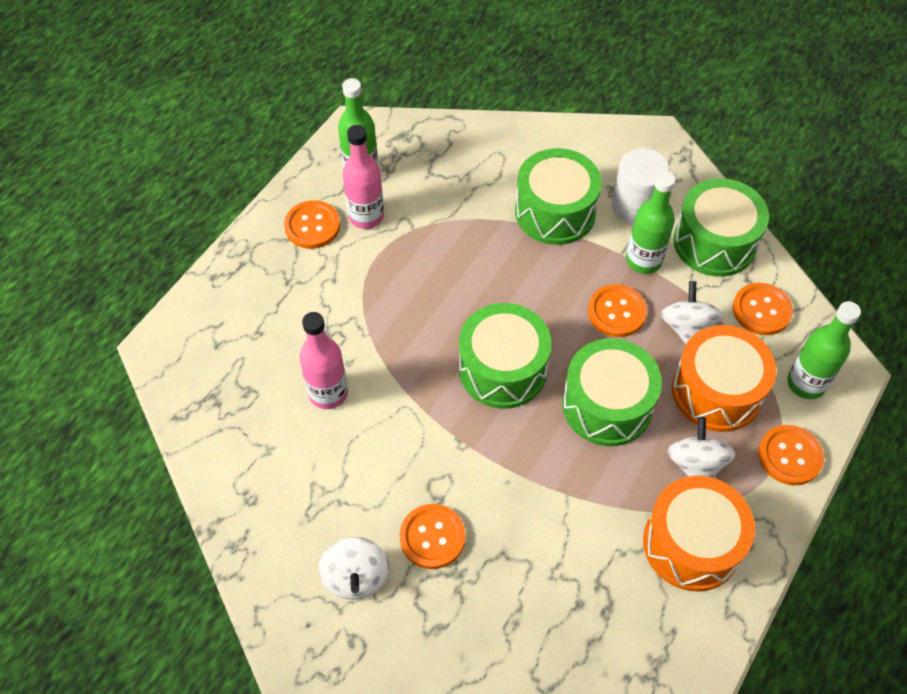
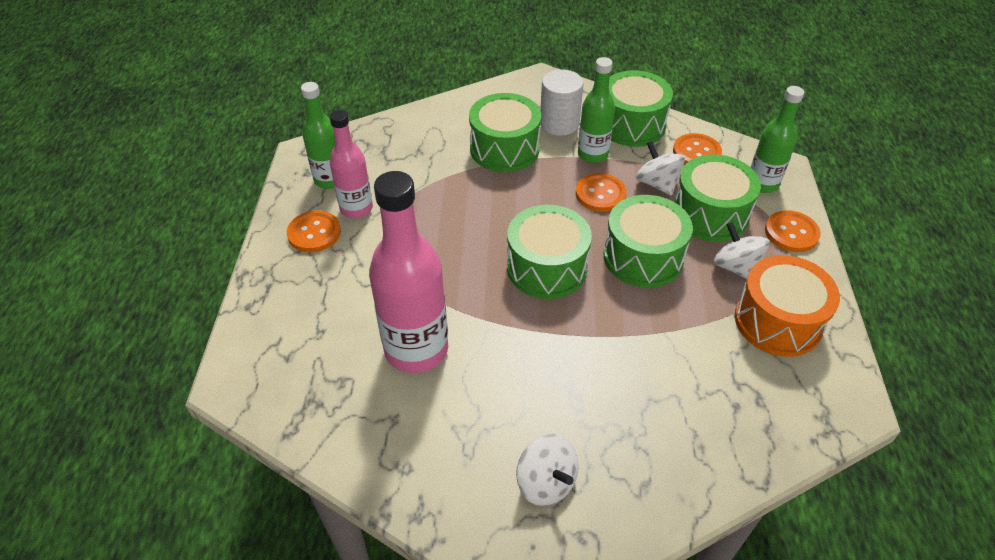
camera: 30 degrees left, 10 degrees down
pink bottle [299,312,348,409] -> pink bottle [369,171,448,373], size x1.65
orange button [399,504,465,569] -> none
orange drum [672,325,776,432] -> green drum [674,155,761,242]

